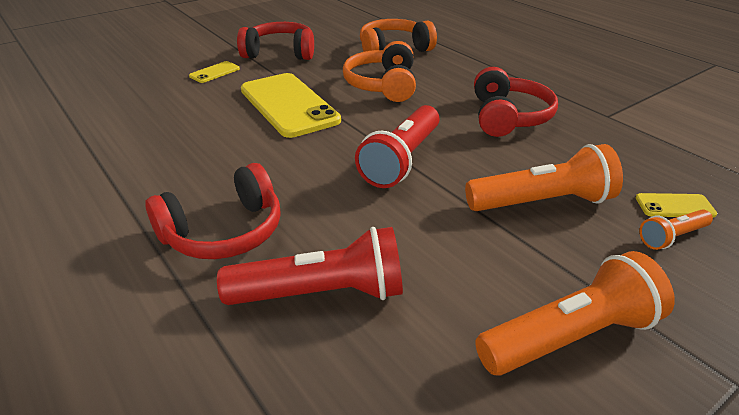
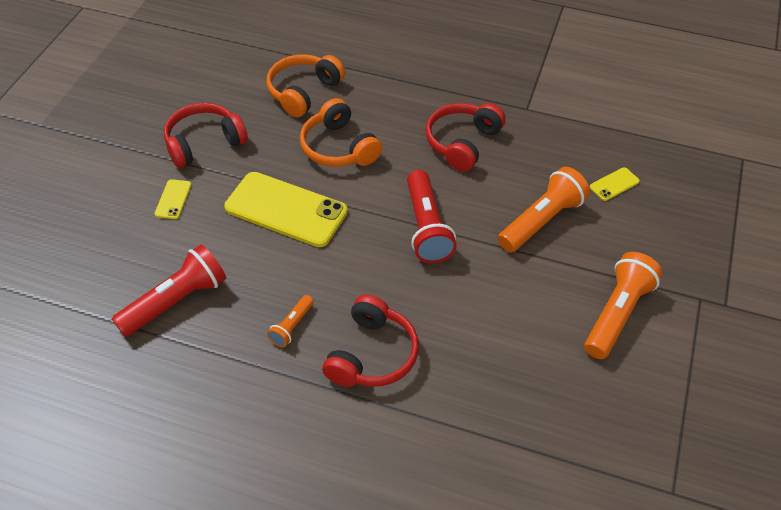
camera: 35 degrees left, 15 degrees up
red flashlight [217,227,403,305] -> red flashlight moved to [112,244,226,337]
red headphones [474,67,558,137] -> red headphones turned 120 degrees counterclockwise [425,103,505,172]
orange flashlight [639,210,713,250] -> orange flashlight moved to [267,295,314,347]

